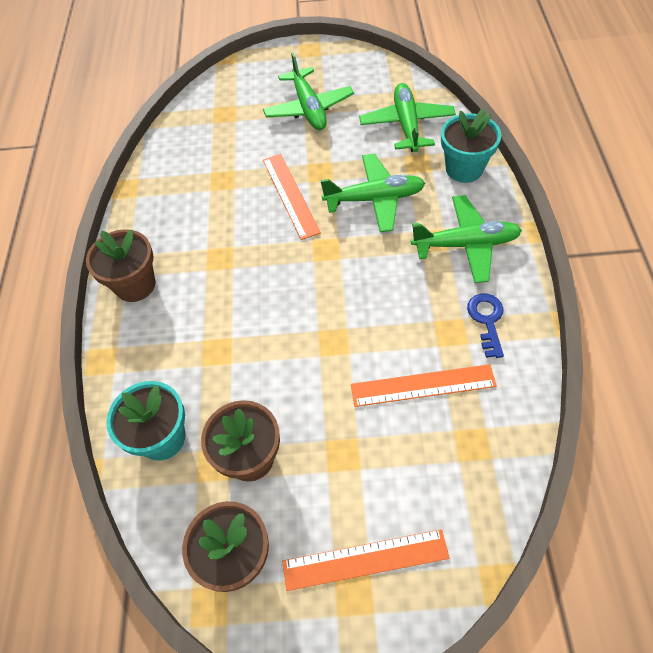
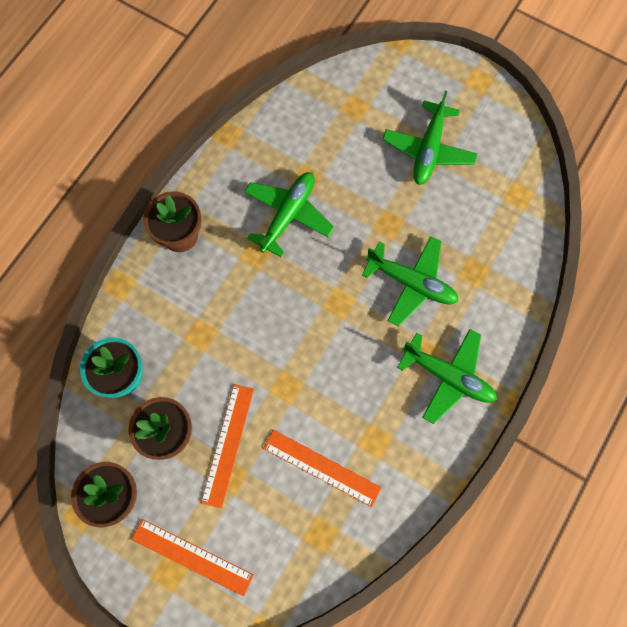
camera: 30 degrees right, 15 degrees up
orange ruler [263,154,321,240] -> orange ruler moved to [201,384,254,508]
green plane [359,83,456,152] -> green plane moved to [244,172,334,257]
turquoise flower pot [441,109,501,183] -> none
blue key [467,294,504,358] -> none

